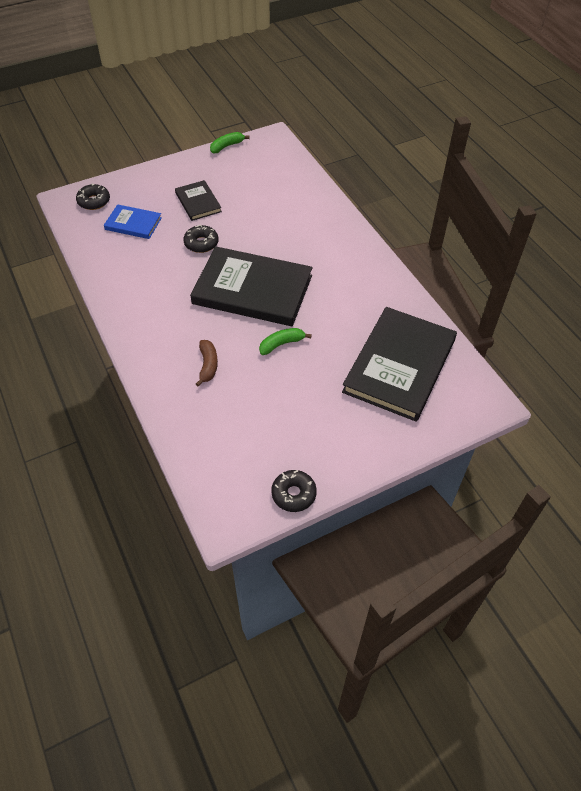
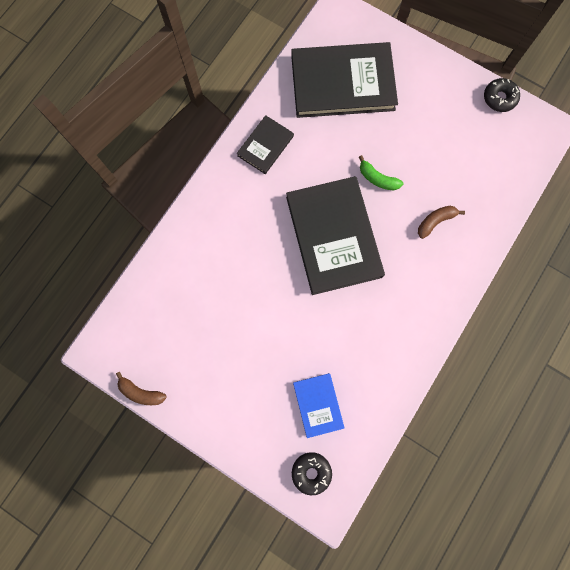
camera: 120 degrees left, 25 degrees up
black book [175,180,222,221] -> black book moved to [237,115,294,174]
black donut [183,224,219,253] -> none
green banana [210,132,249,153] -> brown banana [116,372,167,405]

